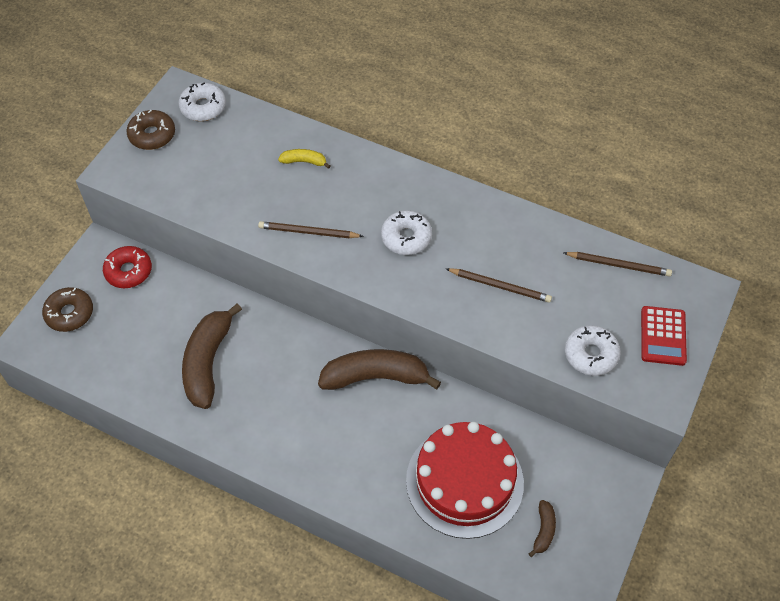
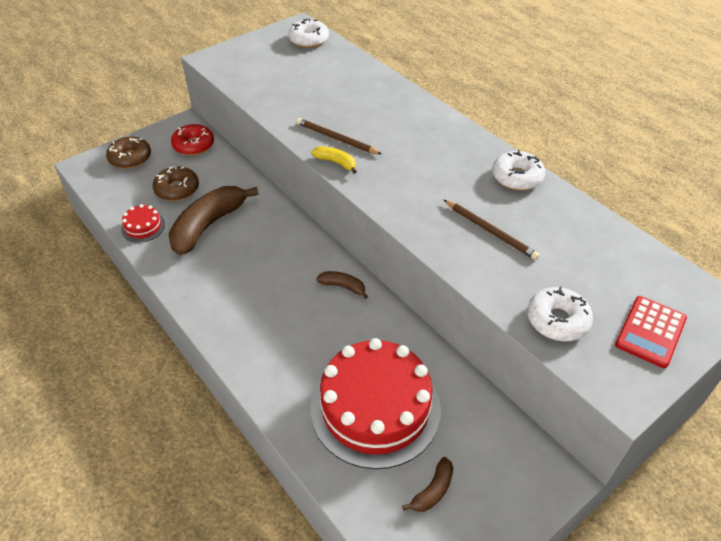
camera: 25 degrees right, 10 degrees down
brown donut [126,110,175,150] -> brown donut moved to [153,166,199,201]
yellow banana [278,149,330,169] -> yellow banana moved to [311,146,357,174]
brown banana [318,349,441,390] -> brown banana [316,271,368,299], size x0.46
white donut [381,210,432,255] -> white donut moved to [492,150,545,191]
brown pencil [564,252,672,277] -> none
none -> red cake [121,204,165,243]

